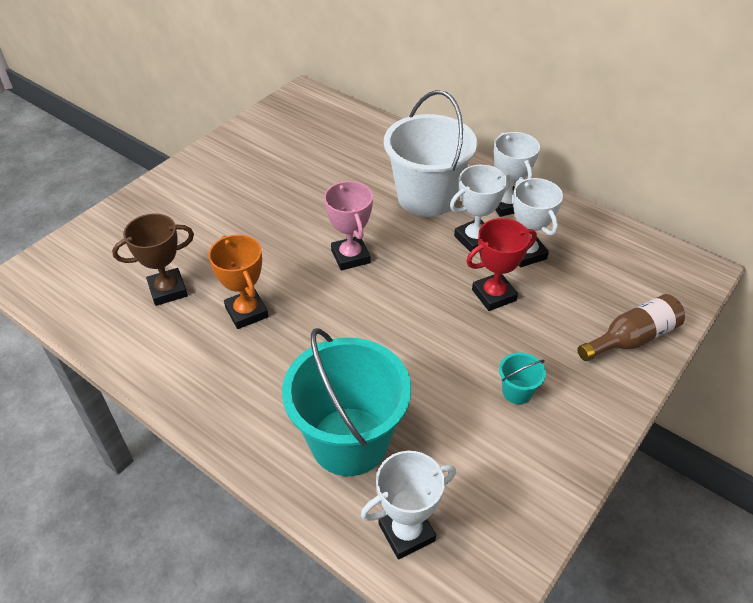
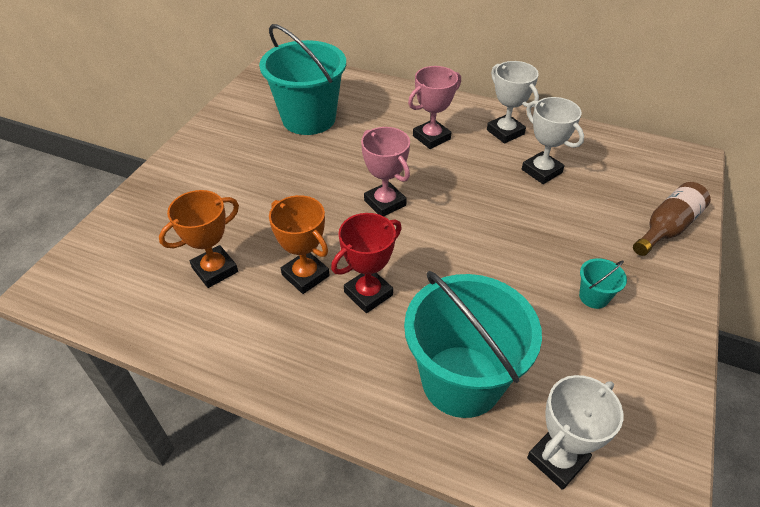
camera: 15 degrees left, 0 degrees up
brown trophy [112,213,194,306] -> orange trophy [159,190,239,288]
white bucket [384,90,477,217] -> pink trophy [408,66,461,149]
white trophy [450,165,512,252] -> none
red trophy [466,218,537,311] -> red trophy moved to [331,213,402,313]
none -> turquoise bucket [259,24,346,135]

